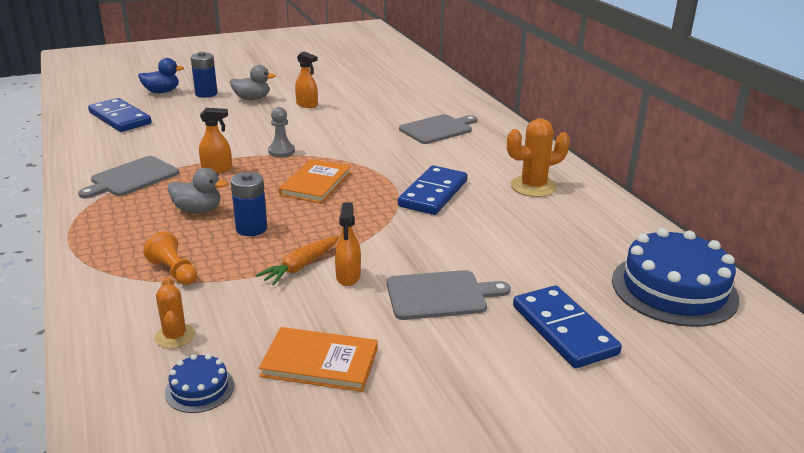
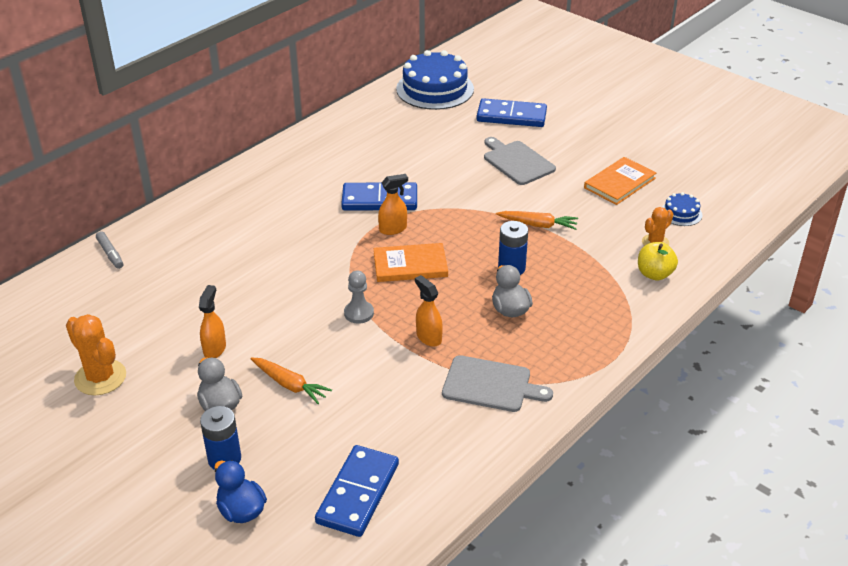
camera: 115 degrees left, 10 degrees up
orange pawn [143,232,197,285] -> none
orange book [259,327,378,392] -> orange book turned 60 degrees clockwise [584,157,656,205]
orange spray bottle [335,202,361,286] -> orange spray bottle moved to [378,174,408,235]
grey cutting board [399,114,477,144] -> none
orange cactus [507,118,570,197] -> orange cactus moved to [66,314,126,395]
blue domino [513,285,622,368] -> blue domino turned 60 degrees clockwise [477,98,547,127]
none -> grey marker [96,231,123,269]
none -> orange carrot [250,357,332,404]
none -> yellow apple [638,242,678,280]

